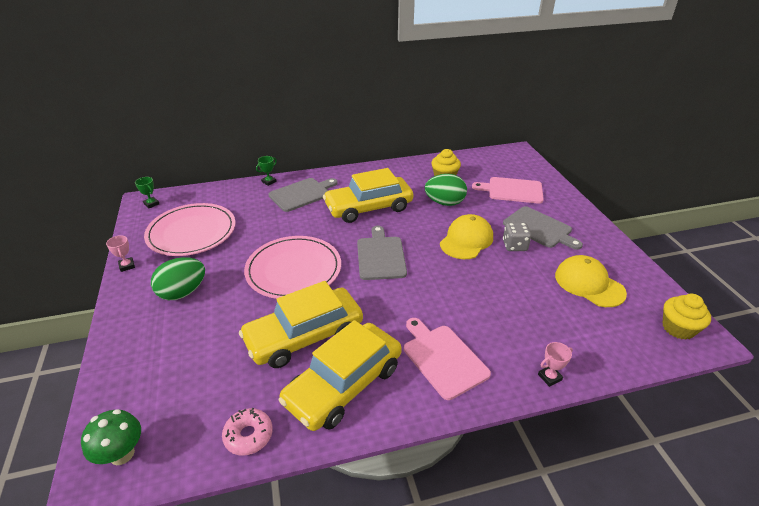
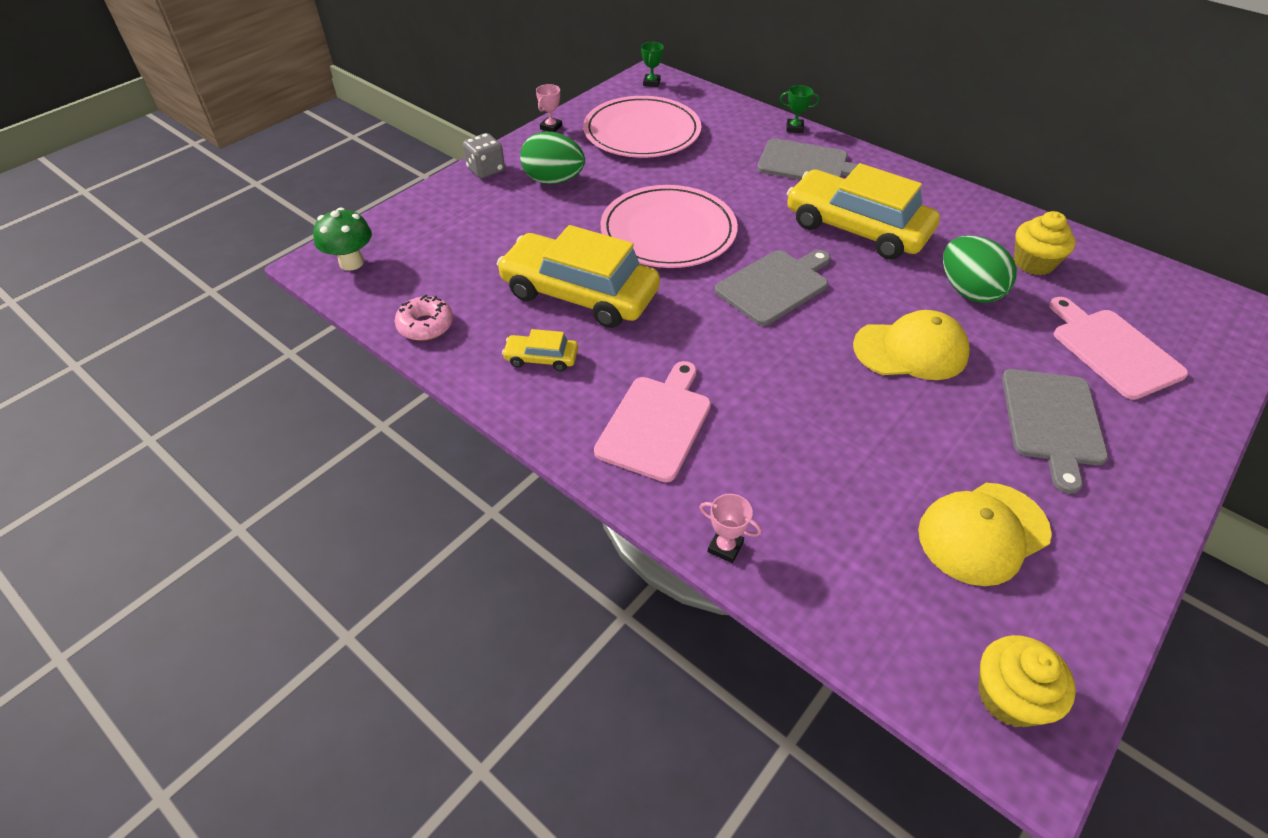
camera: 55 degrees right, 10 degrees up
yellow car [278,320,402,431] -> yellow car [502,329,578,371], size x0.43
grey dice [503,222,532,251] -> grey dice moved to [463,133,505,178]
yellow cap [555,255,627,307] -> yellow cap turned 135 degrees counterclockwise [918,483,1052,586]

